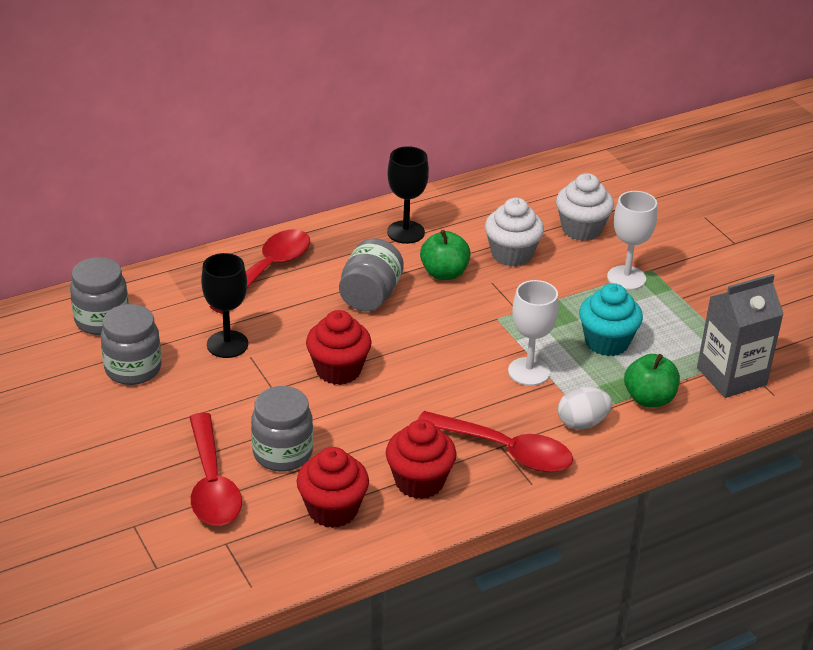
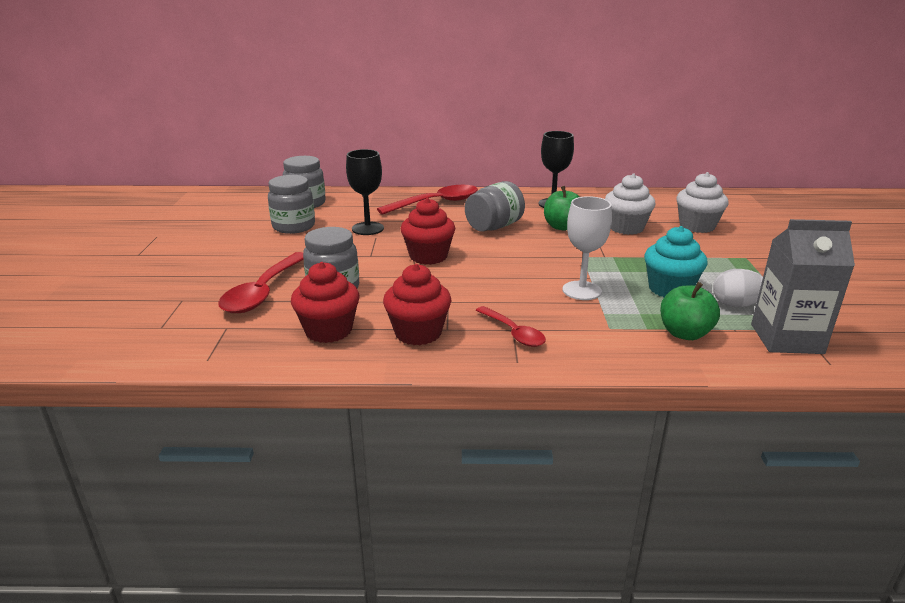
camera: 30 degrees right, 10 degrees down
red spoon [418,411,573,472] -> red spoon [476,306,546,347], size x0.60
white egg [558,387,612,429] -> white egg moved to [713,269,763,307]
white goblet [607,191,657,290] -> none

